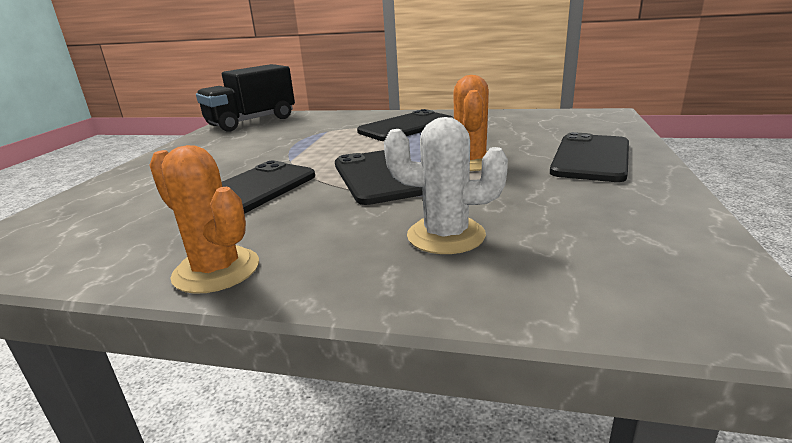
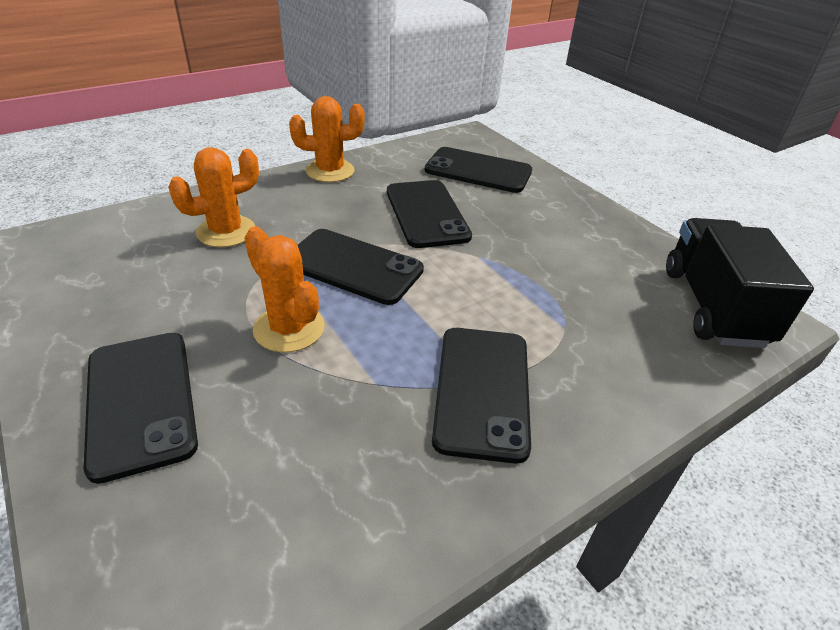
camera: 130 degrees right, 15 degrees up
white cactus [384,117,508,254] -> orange cactus [168,147,259,247]
none -> black phone [425,147,532,193]

